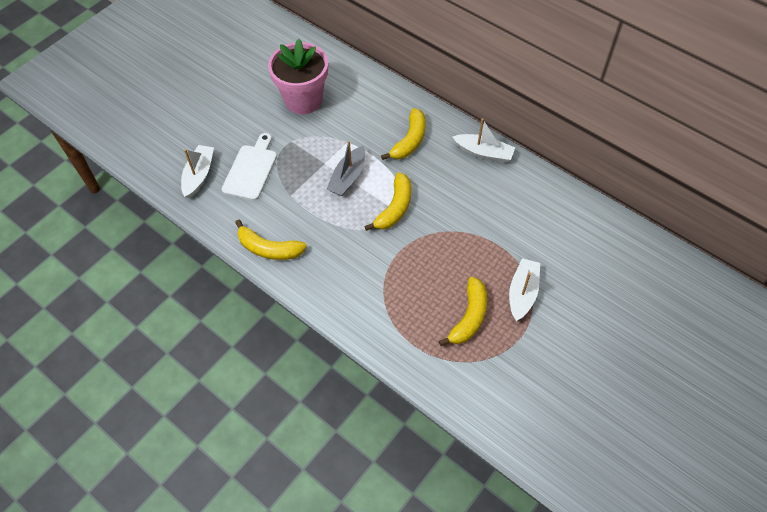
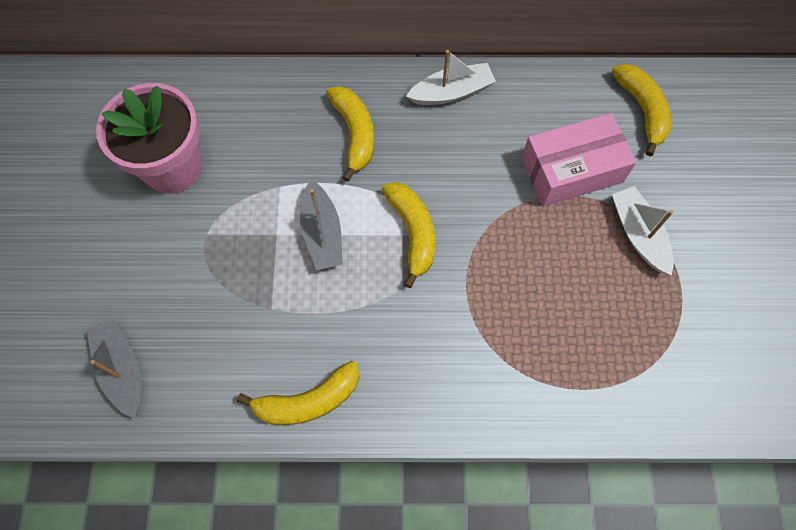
camera: 40 degrees left, 10 degrees up
white boat [181,145,214,198] -> grey boat [87,318,141,419]
white cutting board [222,133,277,200] -> none
yellow banana [439,277,487,346] -> yellow banana moved to [612,63,672,156]
none -> pink box [521,113,637,207]

